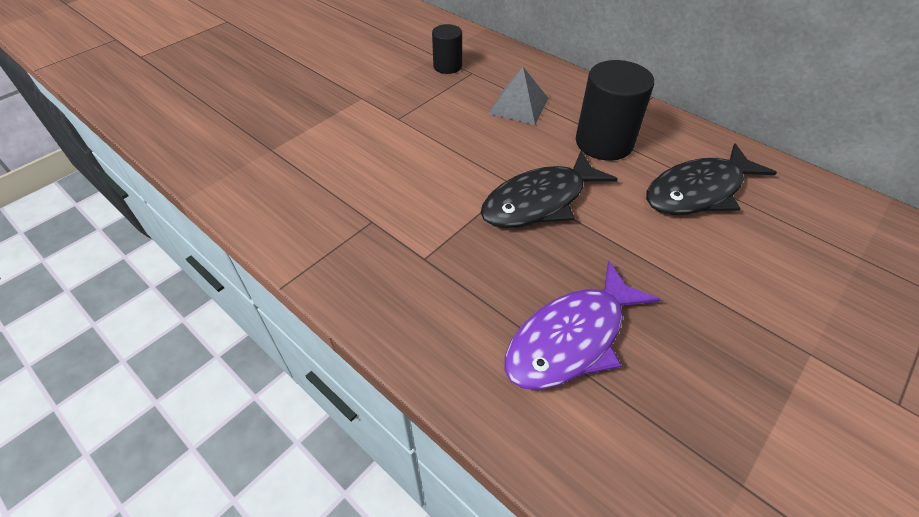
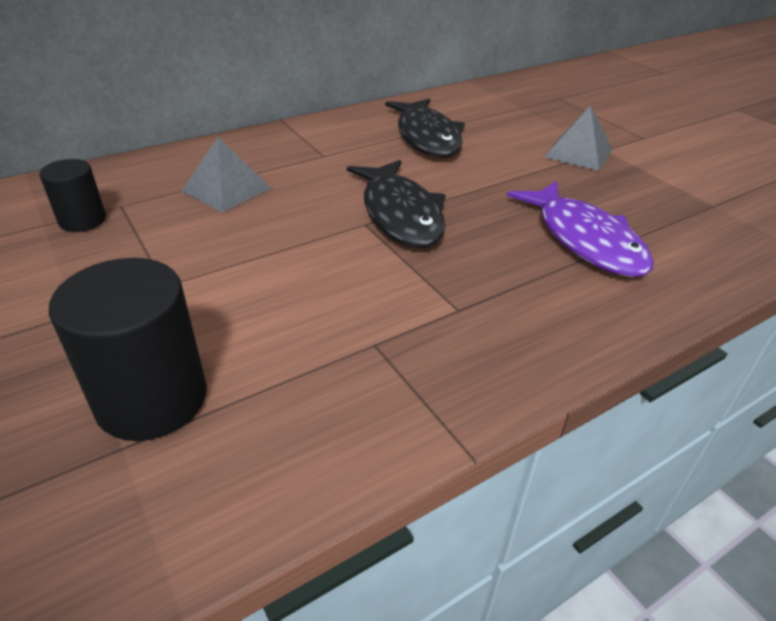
camera: 75 degrees left, 10 degrees down
black cylinder [576,60,654,160] -> black cylinder moved to [49,258,207,441]
none -> grey pyramid [544,105,613,171]

